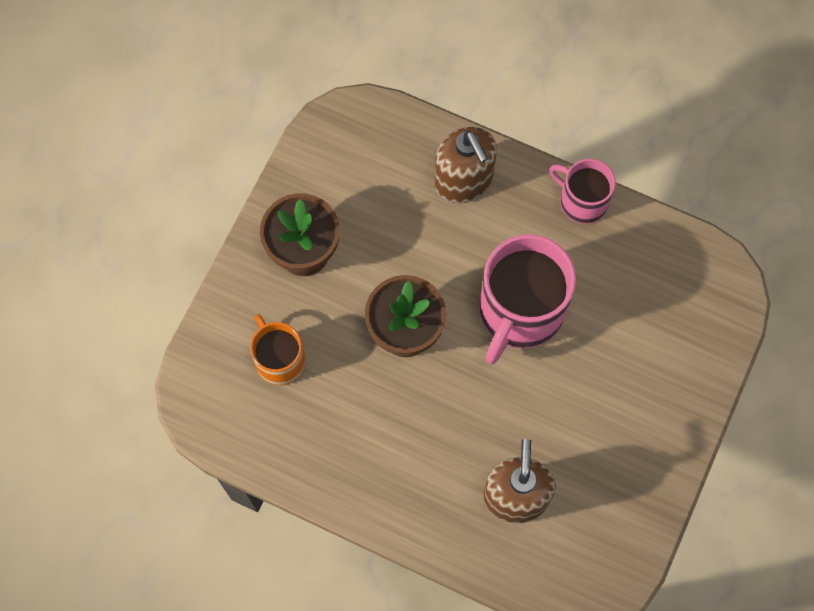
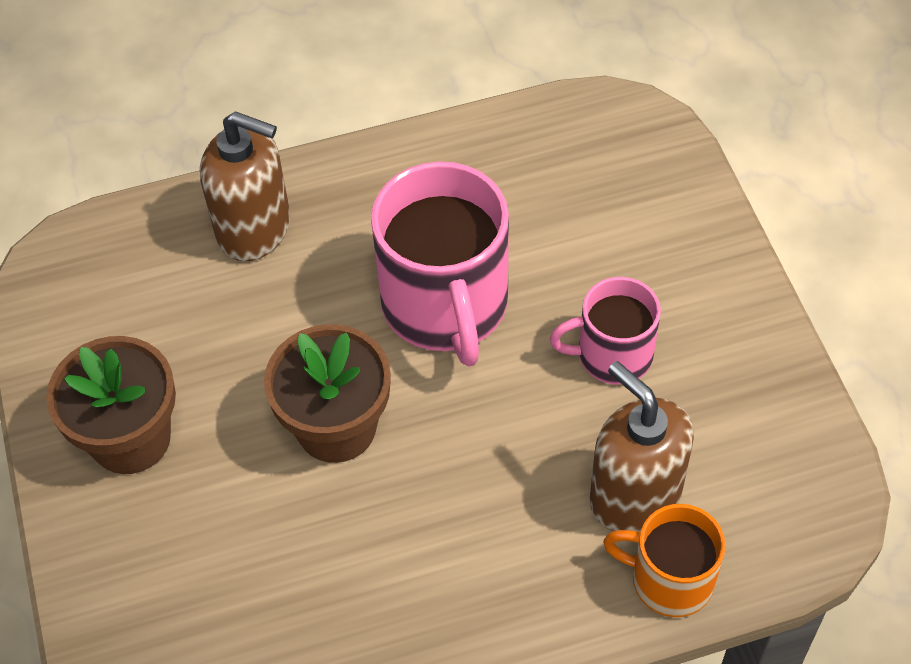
camera: 40 degrees left, 15 degrees down
orange mug [250,314,306,385] -> orange mug moved to [603,504,726,617]
pink mug [549,159,616,224] -> pink mug moved to [550,277,661,384]

